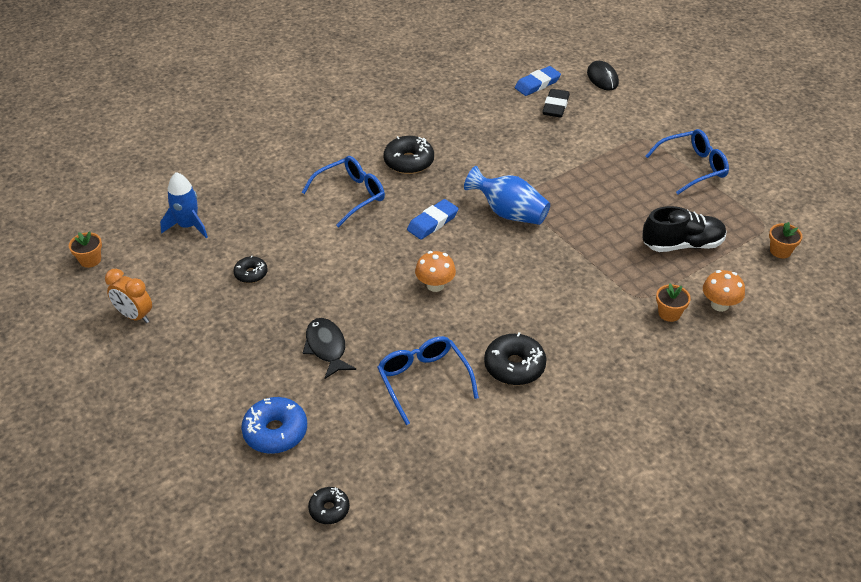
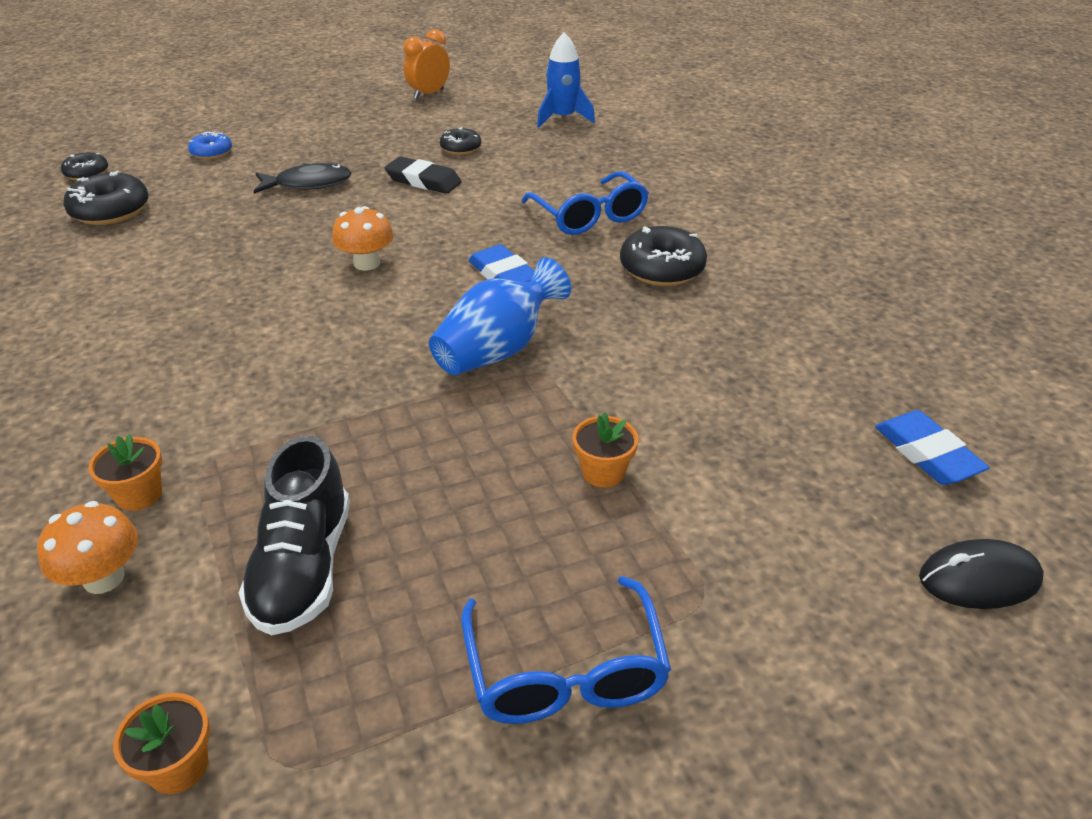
camera: 100 degrees right, 5 degrees down
orange flower pot [69,231,102,268] -> orange flower pot moved to [573,412,638,488]
blue donut [241,397,307,454] -> blue donut [188,131,232,159], size x0.59
blue glasses [377,336,479,425] -> none
black donut [484,332,547,385] -> black donut moved to [63,171,149,225]
black eraser [542,89,570,117] -> black eraser moved to [385,157,461,194]

